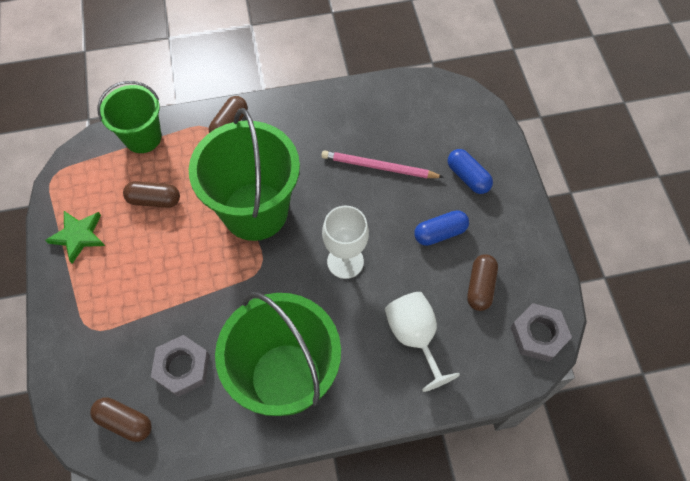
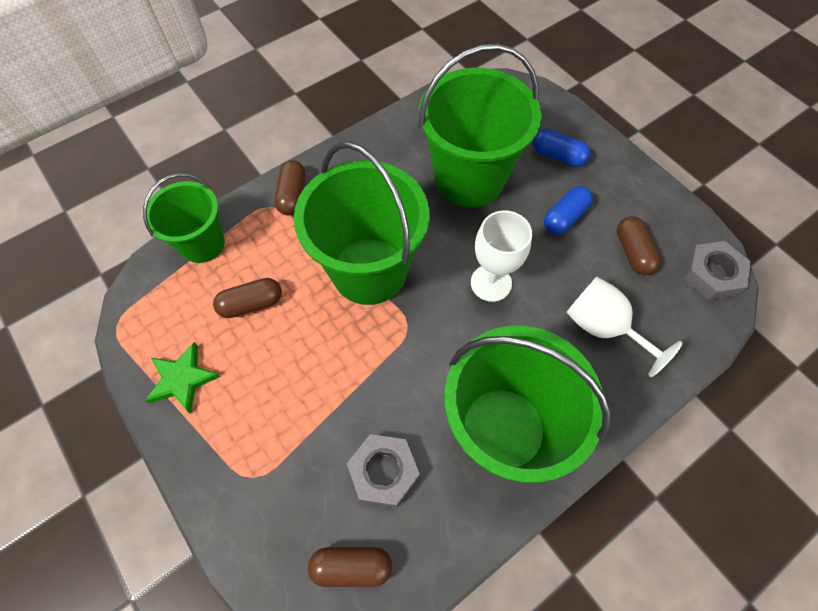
camera: 25 degrees left, 0 degrees up
pink pencil [321,150,444,178] -> green bucket [419,44,542,208]

